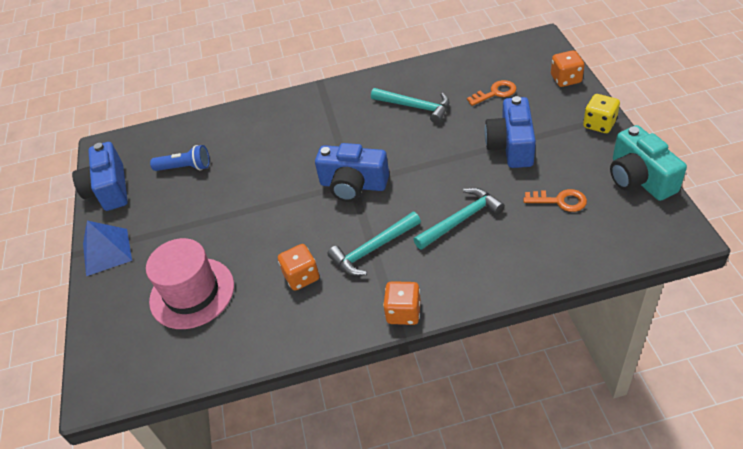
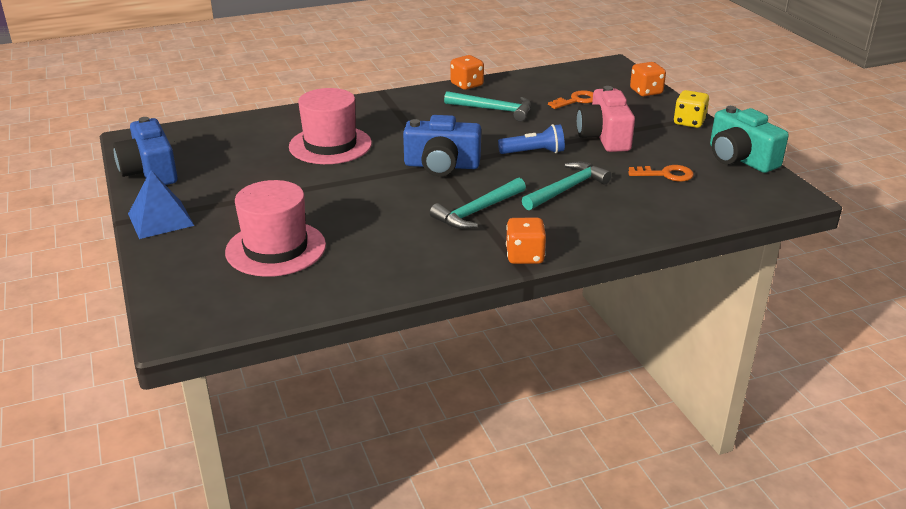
camera: 15 degrees left, 15 degrees down
blue flashlight [150,145,210,171] -> blue flashlight moved to [498,124,565,154]
orange dice [278,244,319,291] -> orange dice moved to [450,55,484,90]
blue camera [484,96,536,168] -> pink camera [576,86,635,152]
none -> pink hat [289,88,372,164]

